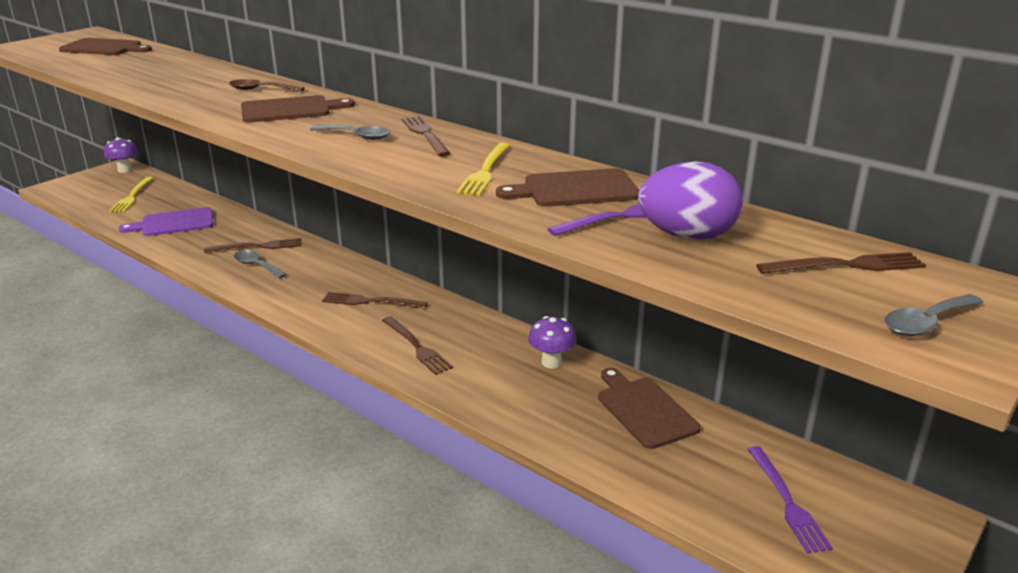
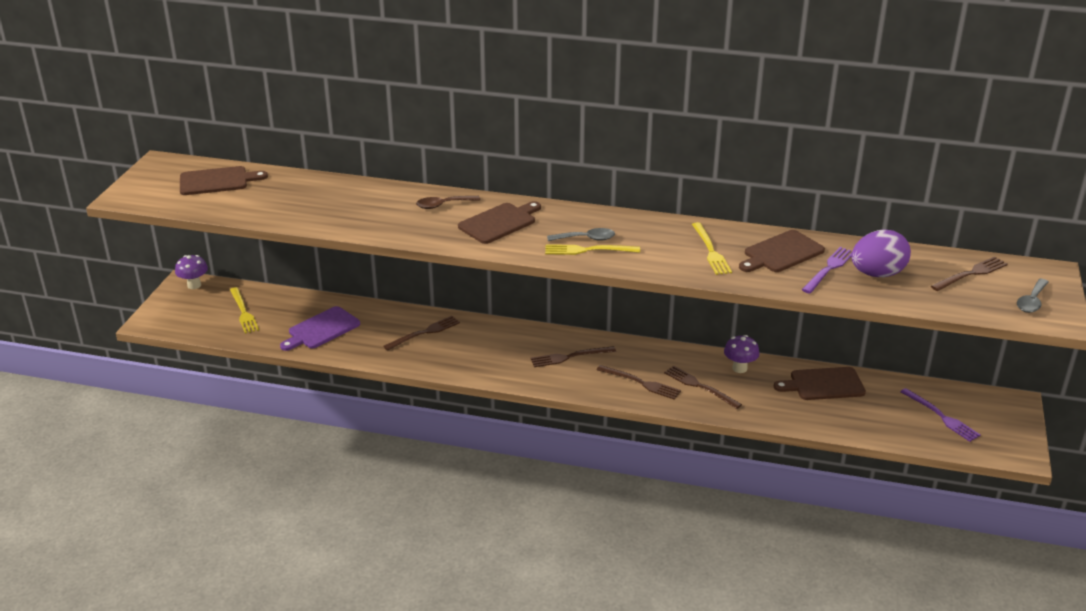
camera: 25 degrees left, 5 degrees up
grey spoon [234,250,287,279] -> none
brown fork [401,116,451,157] -> brown fork moved to [664,366,742,409]
brown cutting board [598,368,701,449] -> brown cutting board turned 45 degrees counterclockwise [774,367,866,400]
none -> yellow fork [545,244,640,255]

